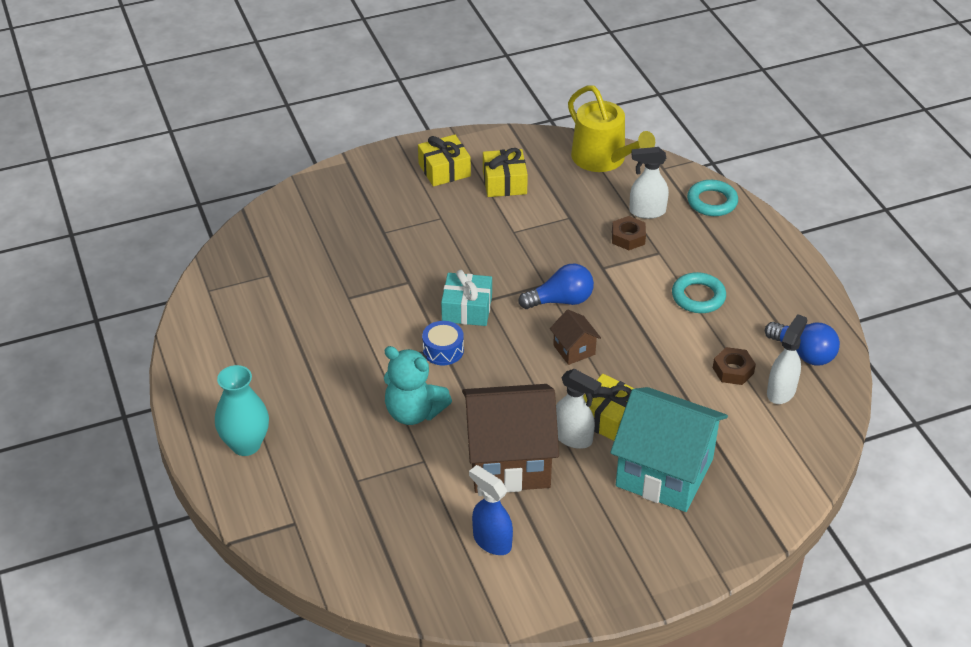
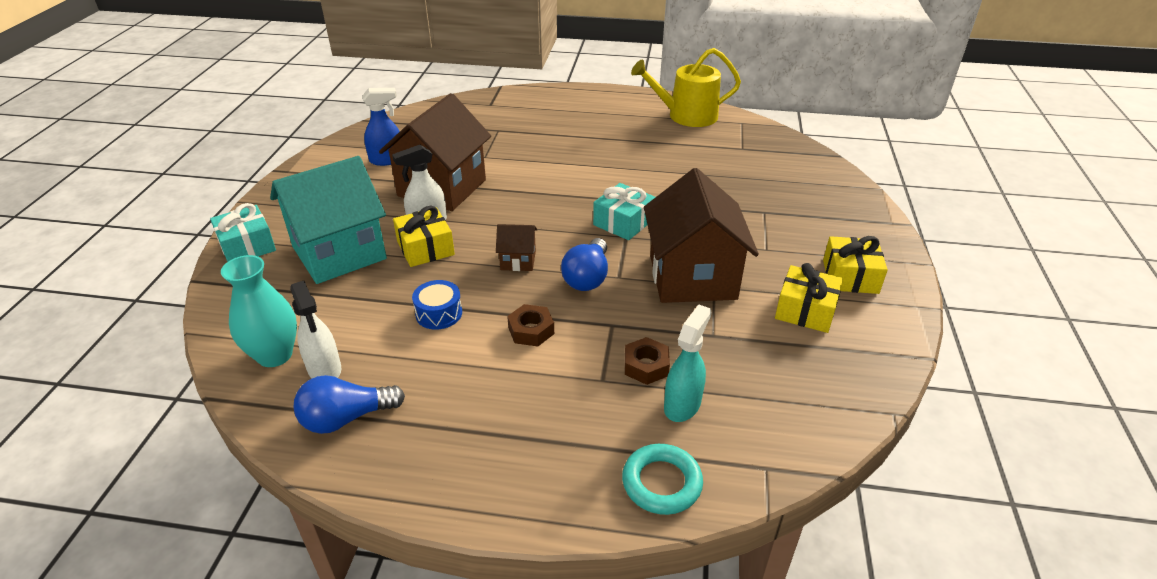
camera: 120 degrees right, 5 degrees down
turquoise vase [215,365,269,456] -> turquoise vase moved to [221,255,297,367]
turquoise teddy bear [384,346,452,425] -> none
blue drum [422,321,464,365] -> blue drum moved to [412,280,462,330]
yellow watering can [568,85,655,172] -> yellow watering can moved to [631,48,741,127]
white spray bottle [629,147,669,219] -> turquoise spray bottle [664,305,712,422]
turquoise ring [672,272,726,313] -> none
brown nut [713,347,756,385] -> brown nut moved to [507,304,554,346]
none -> turquoise gift [210,203,276,262]
none -> brown house [644,168,759,303]

